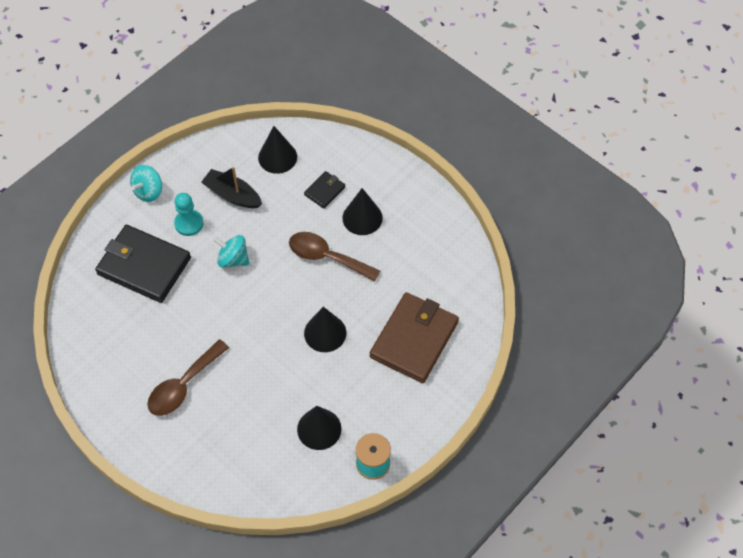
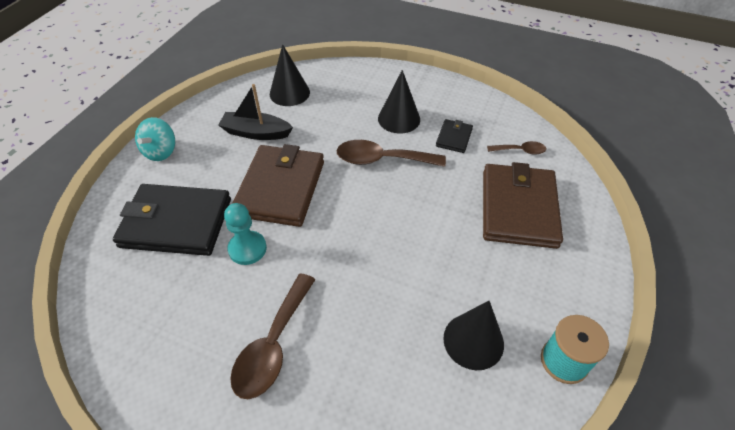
camera: 20 degrees left, 10 degrees down
turquoise pawn [174,193,203,236] -> turquoise pawn moved to [224,203,267,265]
turquoise spinning top [213,235,250,268] -> brown wallet [232,144,324,227]
black wallet [304,171,345,209] -> black wallet moved to [436,119,473,153]
black cone [304,307,346,352] -> none
none -> brown spoon [487,141,546,155]

